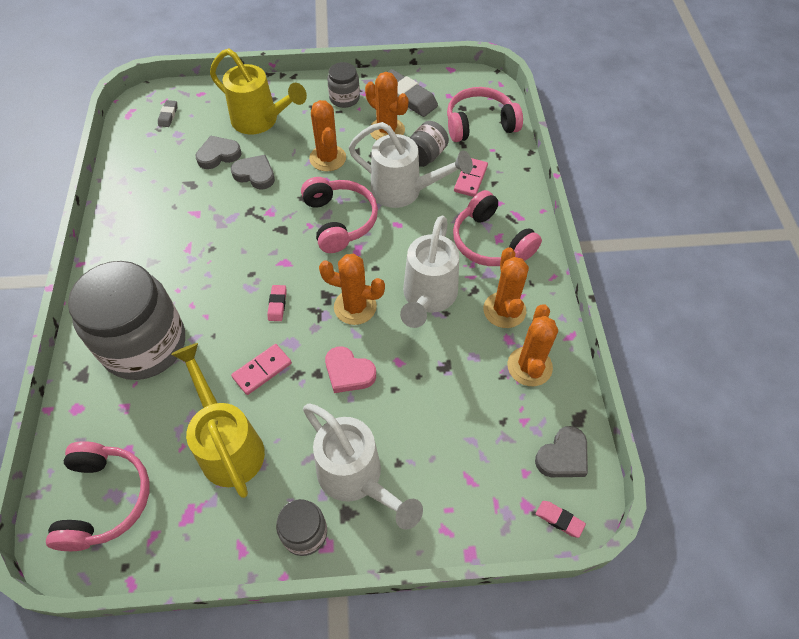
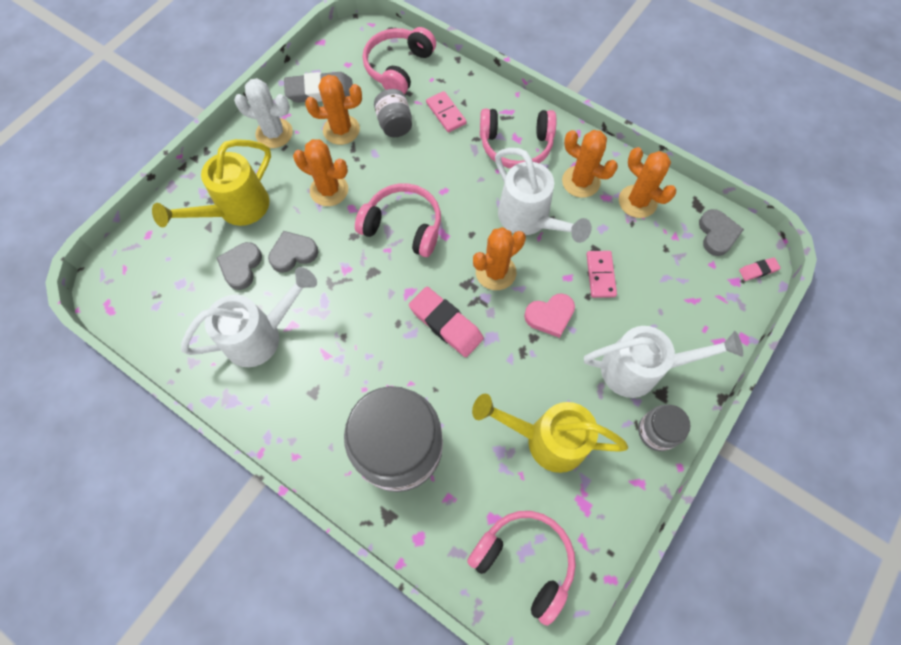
camera: 50 degrees left, 10 degrees up
grey eraser [158,100,177,127] -> none
yellow watering can [210,48,307,134] -> yellow watering can turned 150 degrees clockwise [152,139,271,227]
pink domino [231,344,292,395] -> pink domino moved to [586,251,617,298]
pink eraser [267,285,286,321] -> pink eraser [409,287,484,357], size x2.03
grey jar [327,62,360,108] -> white cactus [234,78,293,148]
white watering can [348,122,473,208] -> white watering can moved to [181,267,317,367]

